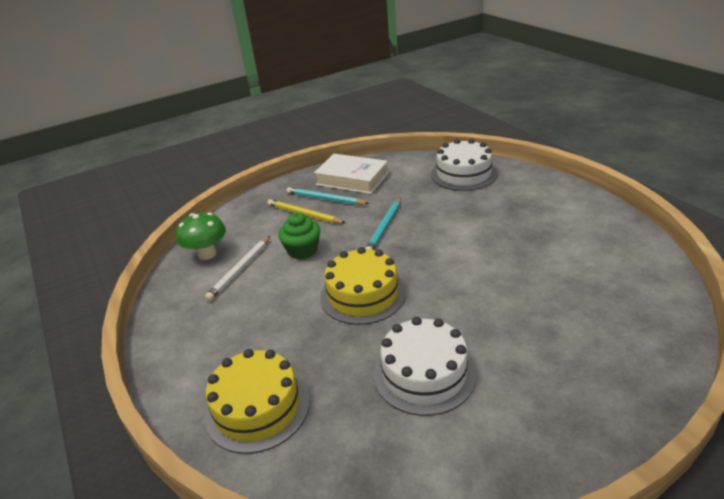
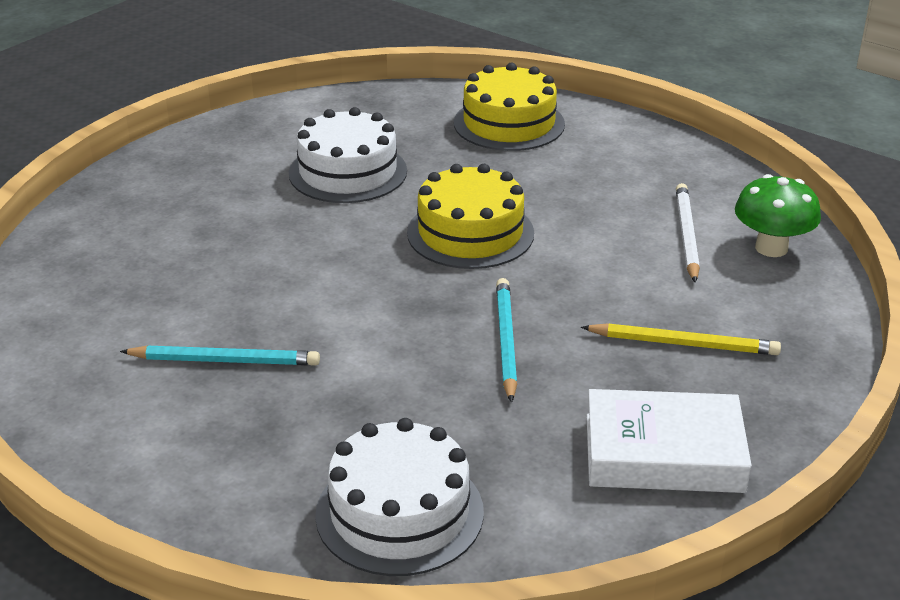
camera: 155 degrees right, 0 degrees up
green cupcake [278,212,320,259] -> none
turquoise pencil [286,187,369,205] -> turquoise pencil moved to [120,345,320,366]

